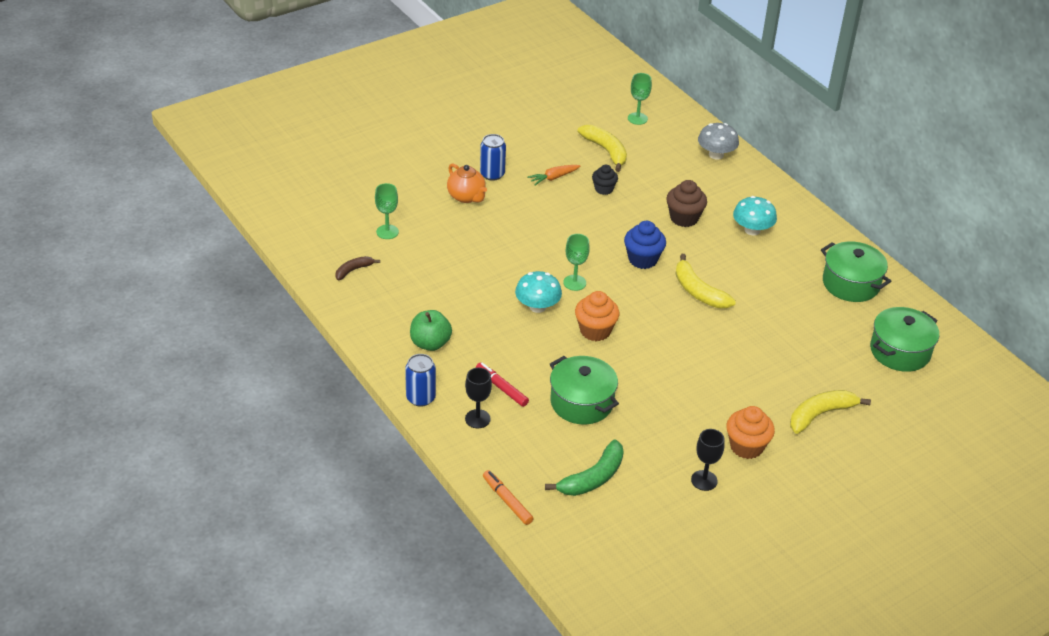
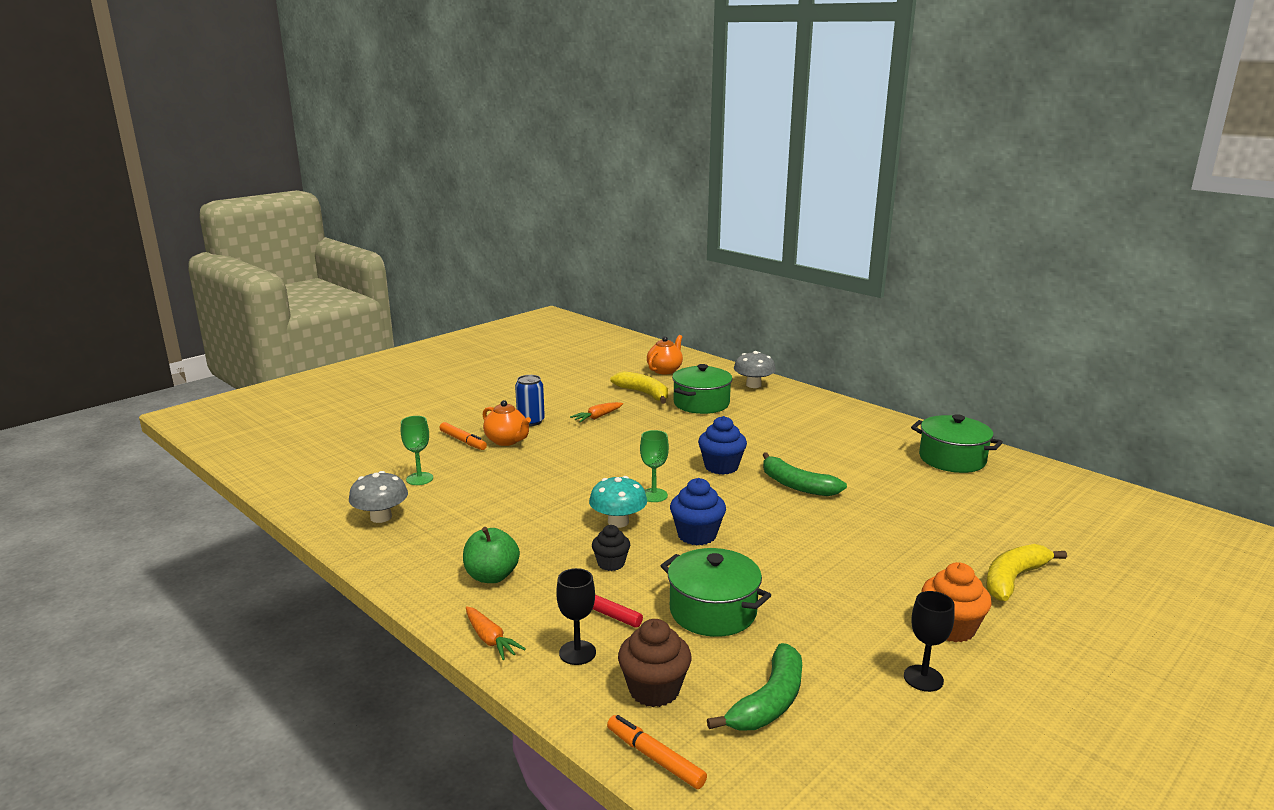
camera: 10 degrees left, 20 degrees down
brown banana [336,256,380,280] -> grey mushroom [349,471,408,523]
blue can [405,354,436,407] -> orange carrot [466,607,526,660]
orange cupcake [575,291,619,341] -> blue cupcake [670,478,726,545]
black cupcake [592,165,618,195] -> black cupcake moved to [592,525,630,571]
green goblet [628,73,652,125] -> orange teapot [647,335,683,374]
brown cupcake [666,180,707,227] -> brown cupcake moved to [618,619,692,707]
yellow banana [676,254,736,308] -> green banana [762,452,847,496]
turquoise mushroom [733,196,777,236] -> none
green pot [870,307,939,372] -> green pot moved to [672,364,733,414]
none -> orange marker [440,422,487,450]

